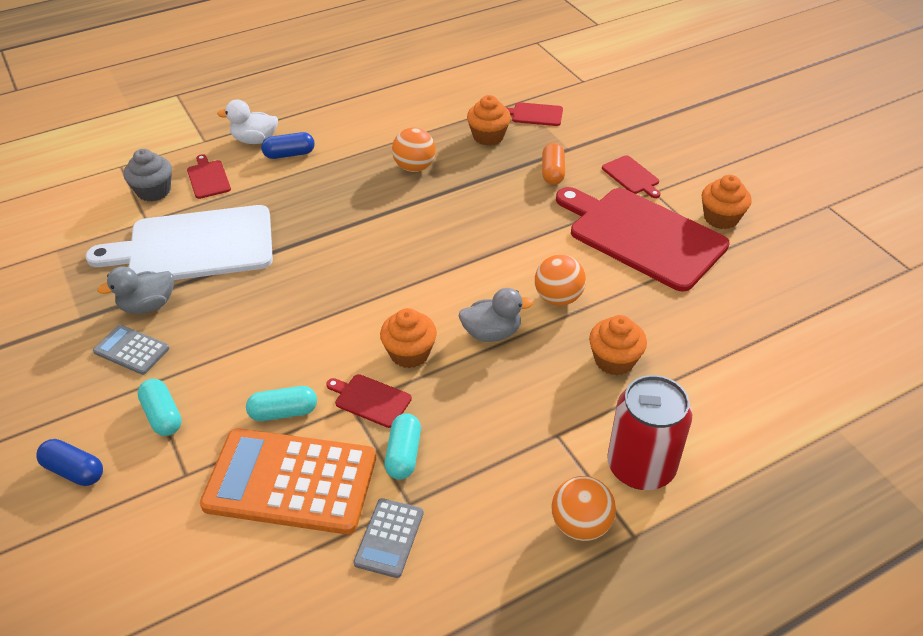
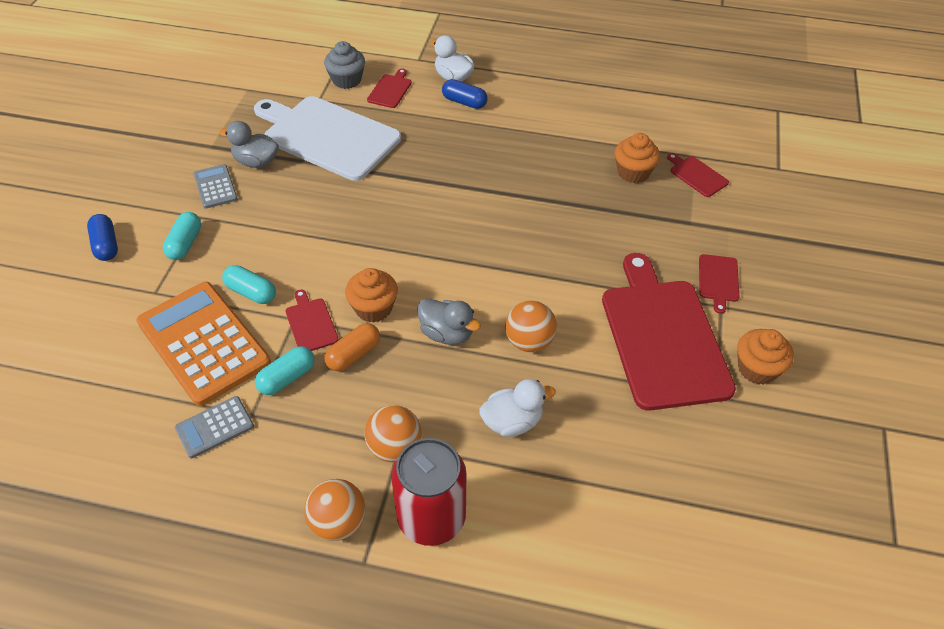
camera: 40 degrees right, 5 degrees up
orange ball [392,127,436,172] -> orange ball moved to [365,405,422,462]
orange capsule [542,143,565,185] -> orange capsule moved to [324,323,380,371]
orange cupcake [589,315,647,375] -> white duck [479,379,556,437]

